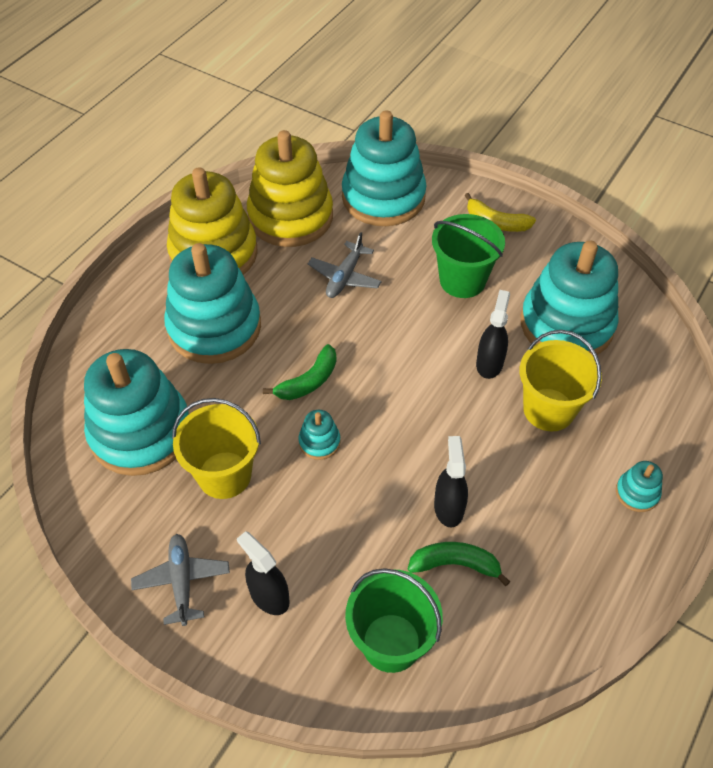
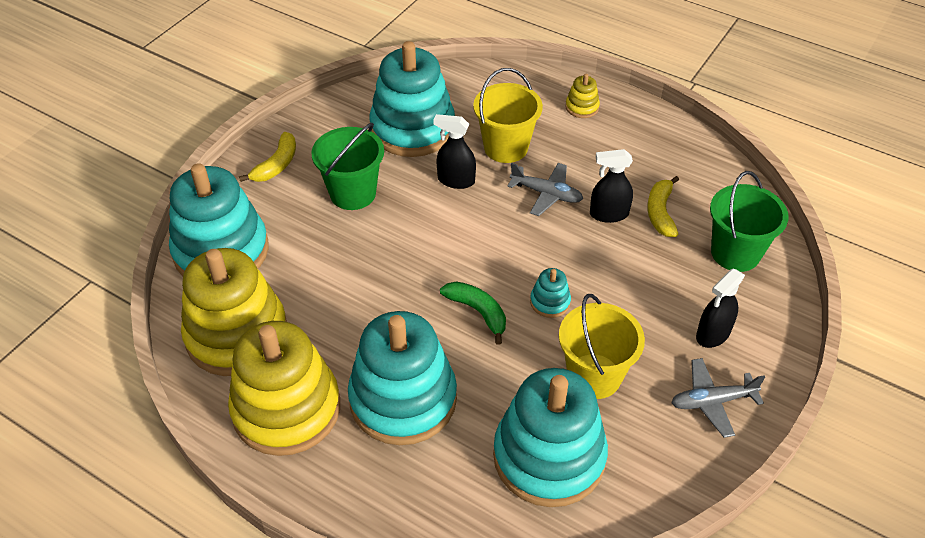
camera: 90 degrees left, 5 degrees down
grey plane [308,232,382,298] -> grey plane moved to [507,163,583,216]
green banana [408,542,510,586] -> yellow banana [647,176,679,237]
turquoise stacking toy [616,461,663,512] -> yellow stacking toy [565,74,600,118]

